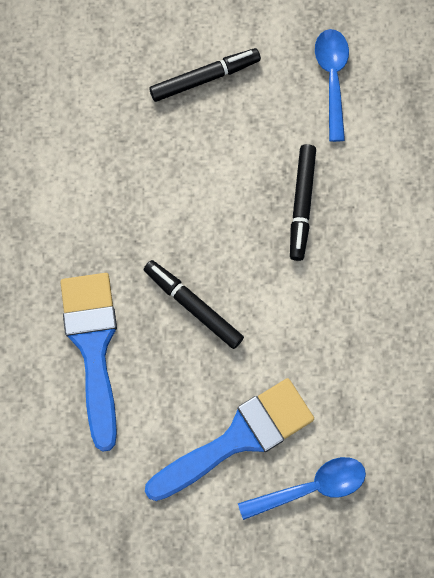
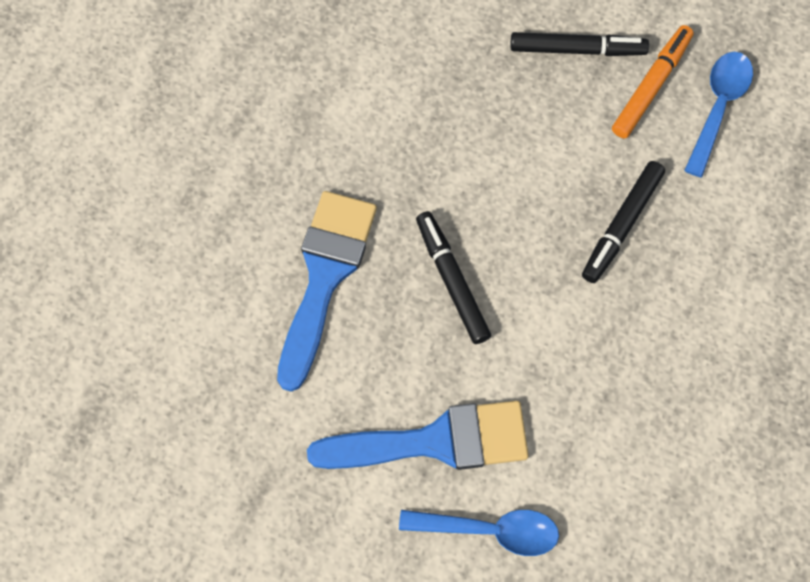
camera: 25 degrees right, 5 degrees down
none -> orange marker [612,25,694,138]

